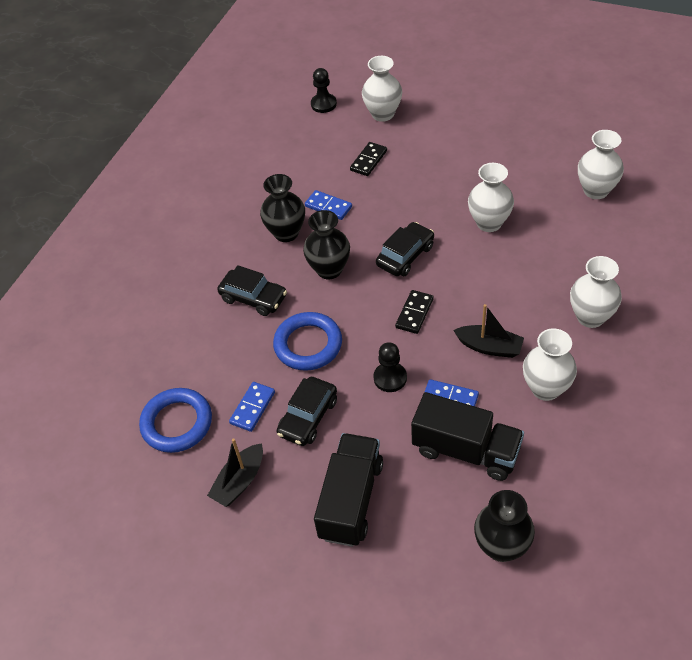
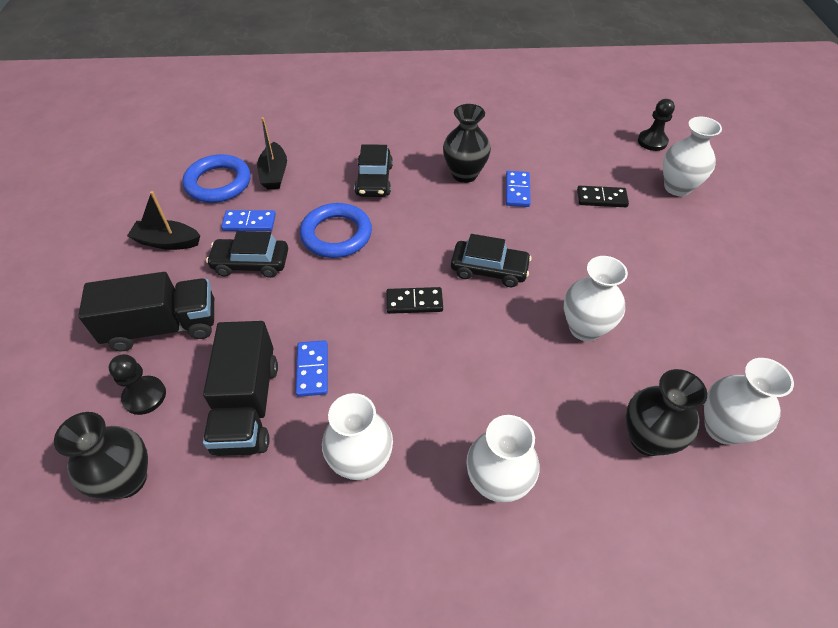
camera: 60 degrees right, 0 degrees up
black vase [303,210,350,279] -> black vase moved to [626,369,707,456]
black pawn [373,342,407,392] -> black pawn moved to [109,354,166,415]
black boat [453,304,524,358] -> black boat moved to [257,117,287,190]

